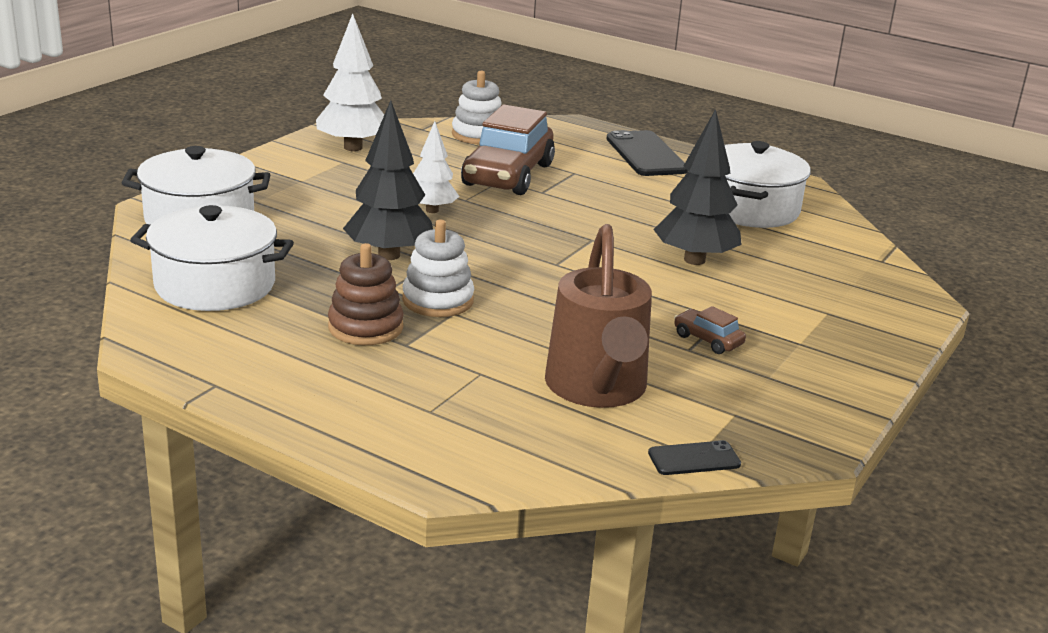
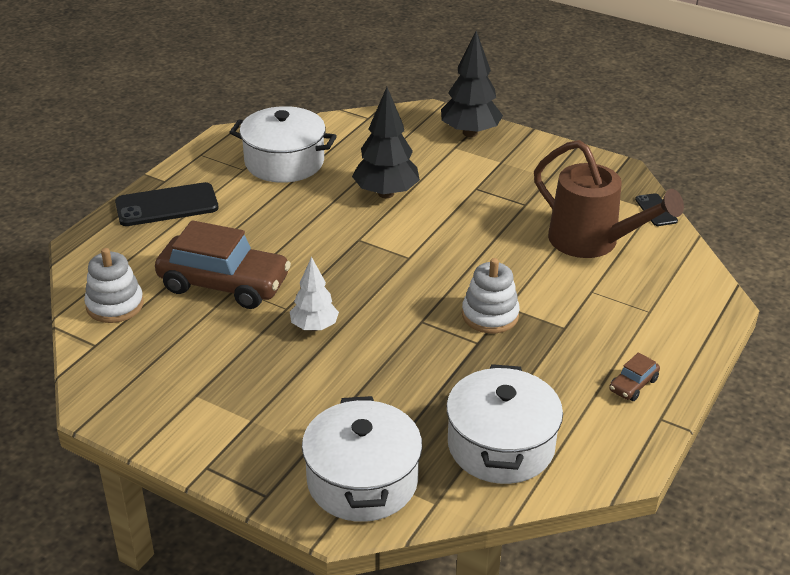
camera: 90 degrees left, 10 degrees up
white tree [316,13,384,151] -> none
brown stacking toy [328,243,404,345] -> none
black tree [343,100,433,260] -> black tree moved to [441,31,503,137]
brown watering can [545,224,652,408] -> brown watering can turned 45 degrees clockwise [534,140,684,258]
brown car [674,306,746,354] -> brown car moved to [609,352,660,401]

